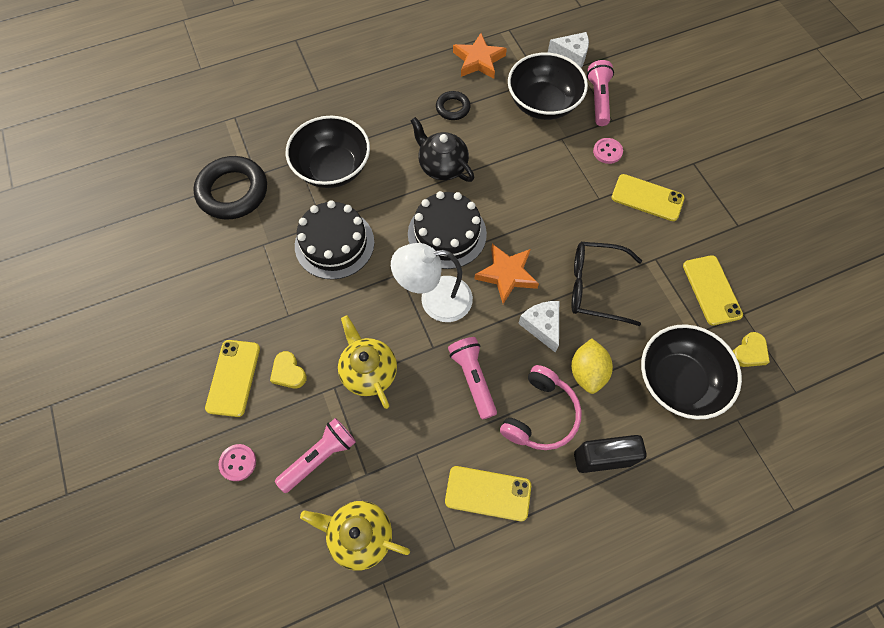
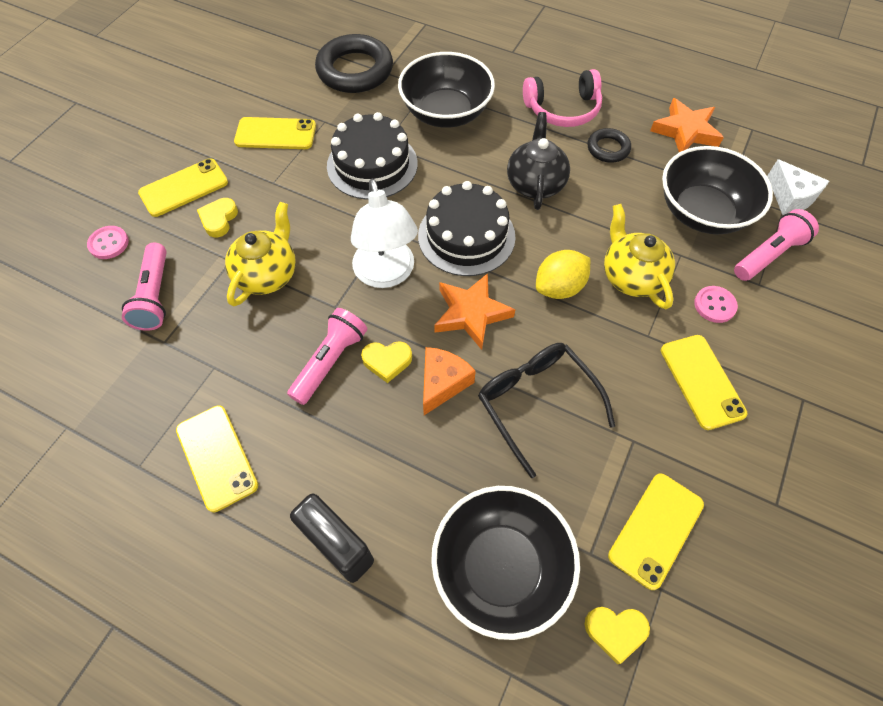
camera: 50 degrees right, 5 degrees down
pink flashlight [275,418,356,493] -> pink flashlight turned 75 degrees clockwise [122,243,167,331]
yellow teapot [300,501,410,571] -> yellow teapot moved to [604,204,675,309]
white lamp [391,243,473,322] -> white lamp turned 150 degrees counterclockwise [351,178,418,288]
pink headphones [500,365,582,450] -> pink headphones moved to [523,69,602,127]
white cheese [518,301,559,352] -> orange cheese [423,347,476,415]
yellow lemon [571,339,613,394] -> yellow lemon moved to [536,250,590,299]
none -> yellow phone [234,117,316,149]
none -> yellow heart [361,341,412,383]

